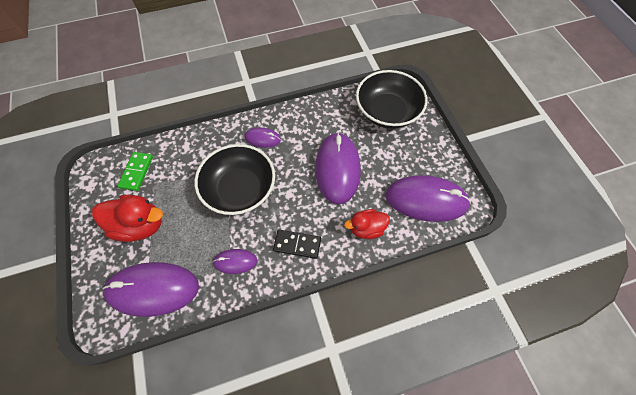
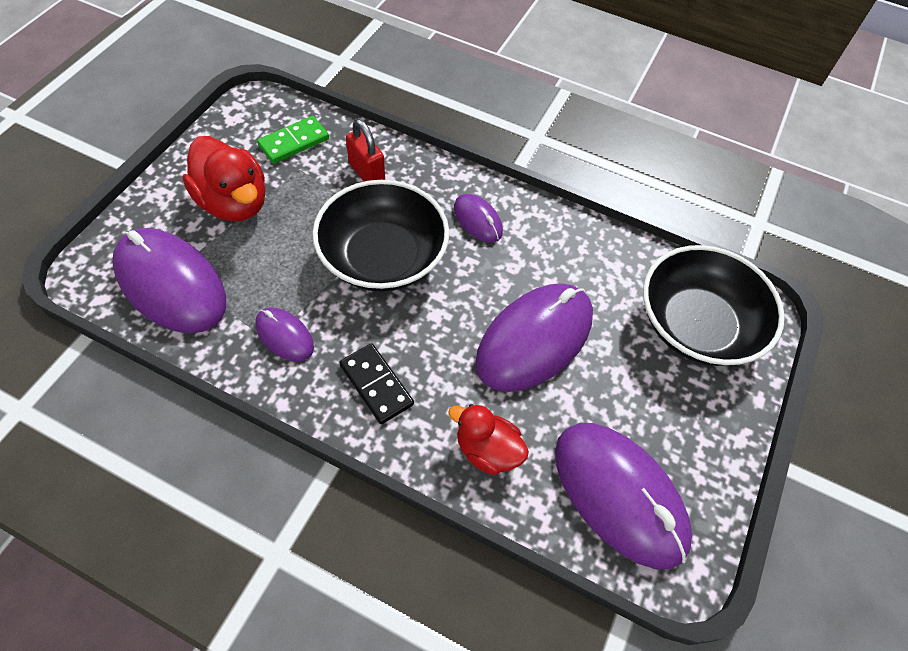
camera: 40 degrees right, 5 degrees down
none -> red padlock [346,119,385,182]

